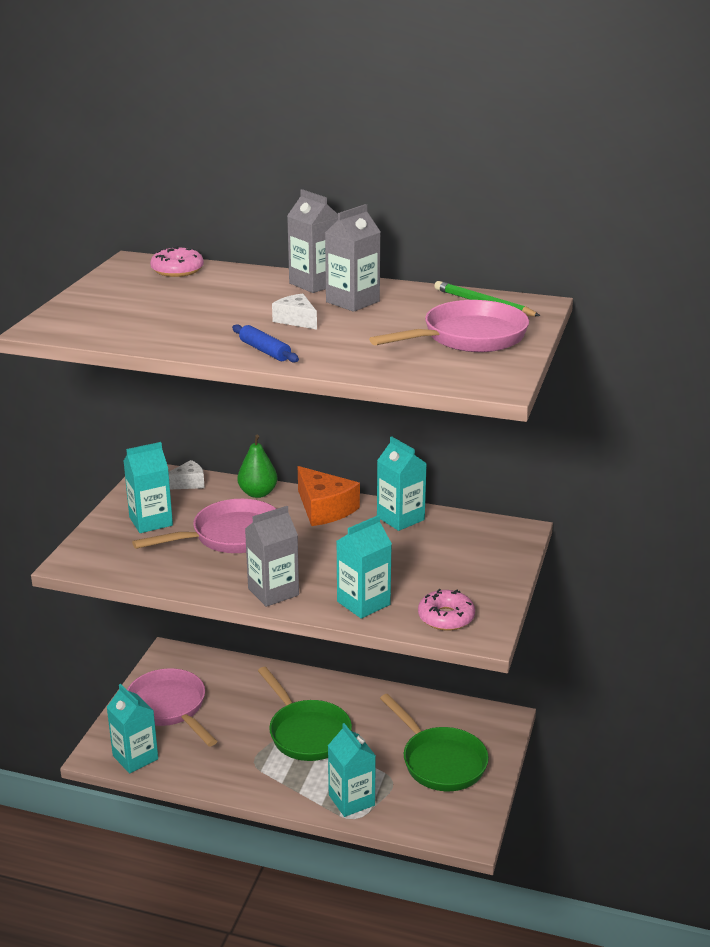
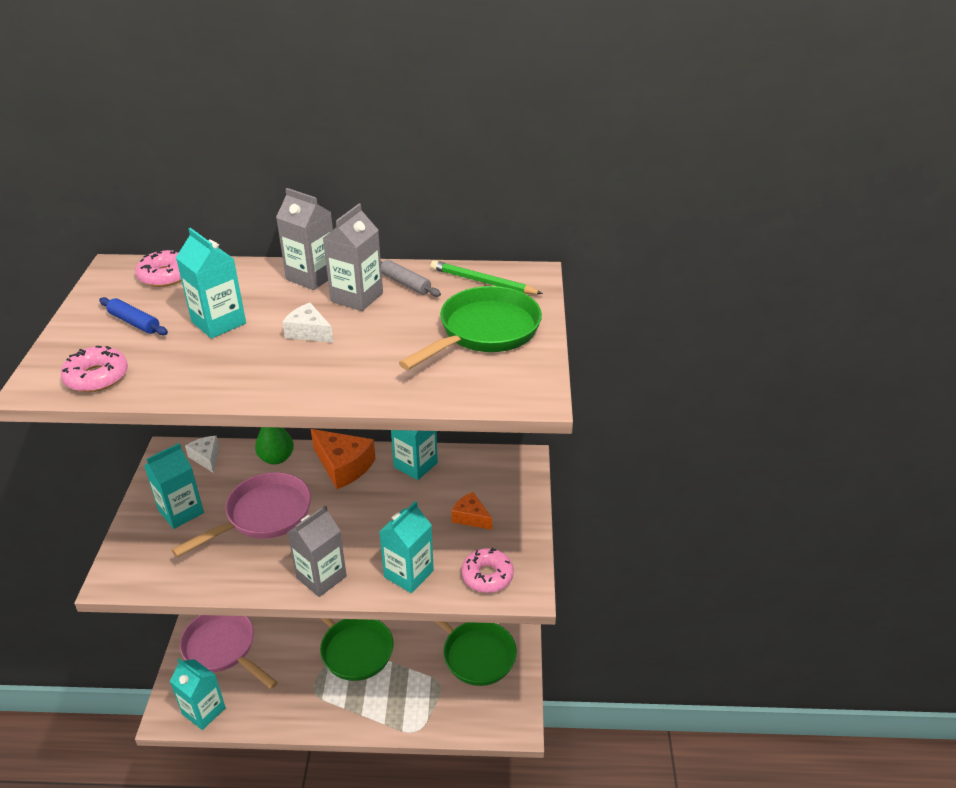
camera: 15 degrees left, 10 degrees up
white cheese [169,460,205,489] -> white cheese turned 75 degrees counterclockwise [185,436,219,473]
blue rolling pin [232,324,299,362] -> blue rolling pin moved to [99,297,168,335]
turquoise carton [328,723,376,817] -> turquoise carton moved to [176,228,246,339]
pink pan [369,300,529,352] -> green pan [399,286,542,370]
none -> pink donut [61,346,128,392]
none -> grey rolling pin [381,260,441,297]
none -> orange cheese [451,492,492,530]

